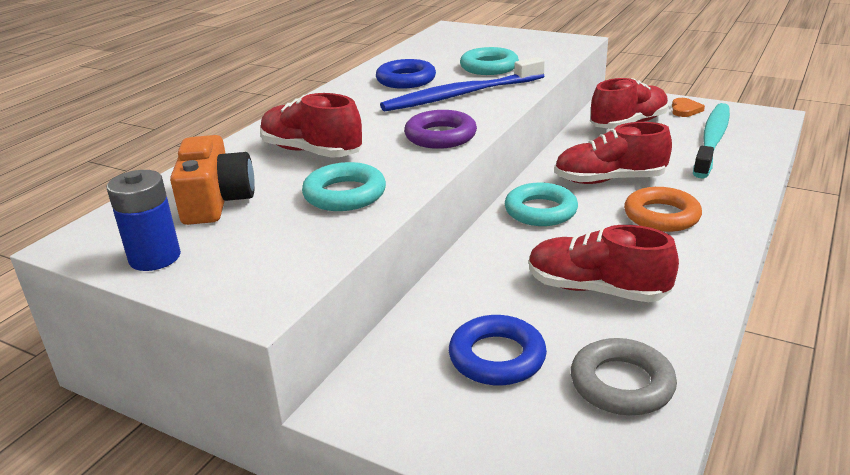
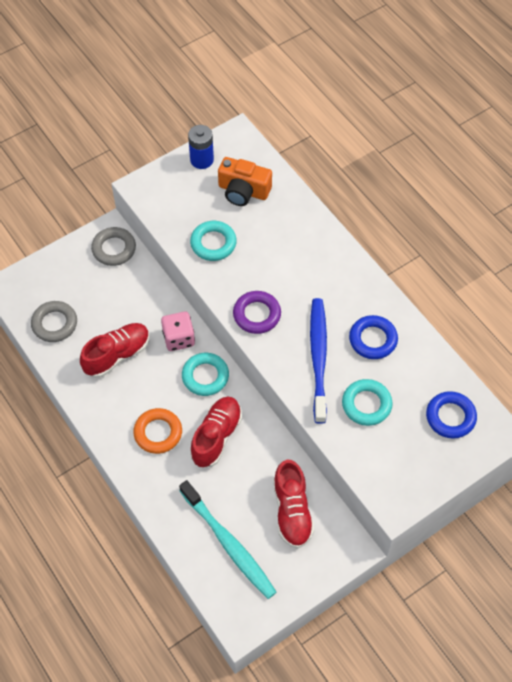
camera: 115 degrees right, 30 degrees up
red shoe [260,93,362,158] -> none
blue ring [449,315,547,385] -> blue ring moved to [426,391,477,439]
orange heart [672,98,705,117] -> none
none -> grey ring [91,227,136,266]
none -> pink dice [161,312,195,351]

